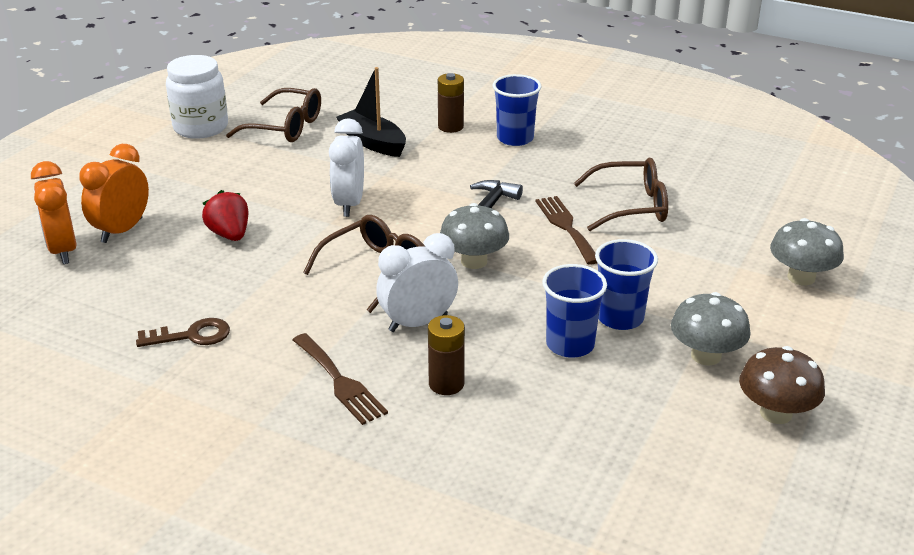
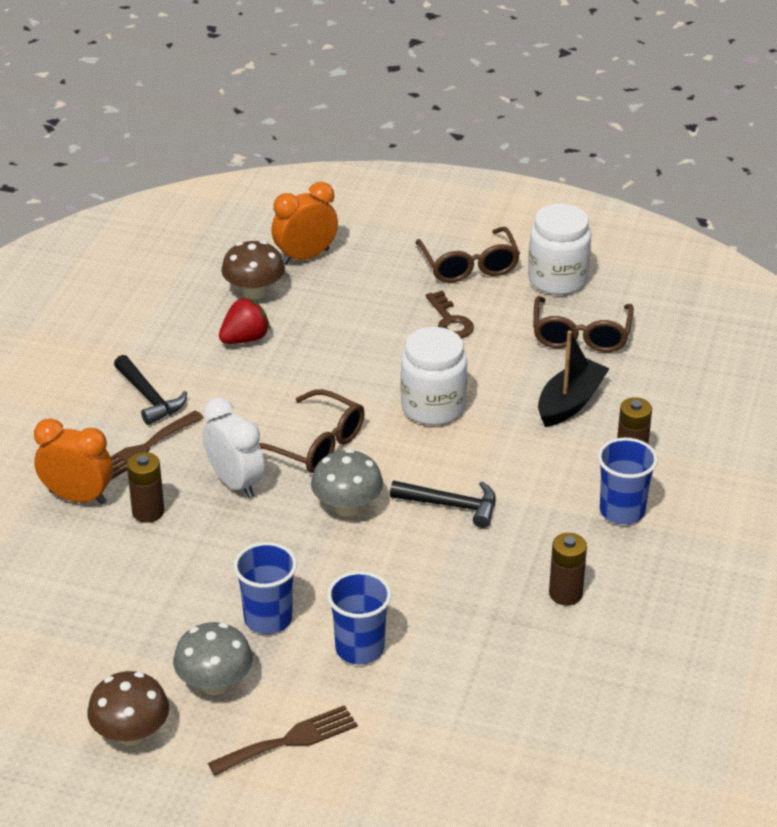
camera: 80 degrees right, 5 degrees up
orange clock [79,144,149,243] -> orange clock moved to [34,418,113,505]
brown key [136,318,230,347] -> brown key moved to [425,291,474,338]
red strawberry [202,190,248,241] -> red strawberry moved to [219,298,271,344]
white clock [329,118,364,217] -> white jar [401,327,467,425]
brown fork [535,196,597,265] -> brown fork moved to [208,705,358,776]
blue cup [542,264,607,358] -> blue cup moved to [327,571,392,665]
brown glasses [574,158,668,231] -> brown glasses moved to [416,227,520,283]
grey mushroom [770,218,844,285] -> none
none -> black hammer [114,355,187,425]
none -> brown mushroom [221,241,285,299]
none -> brown battery [549,533,587,605]

